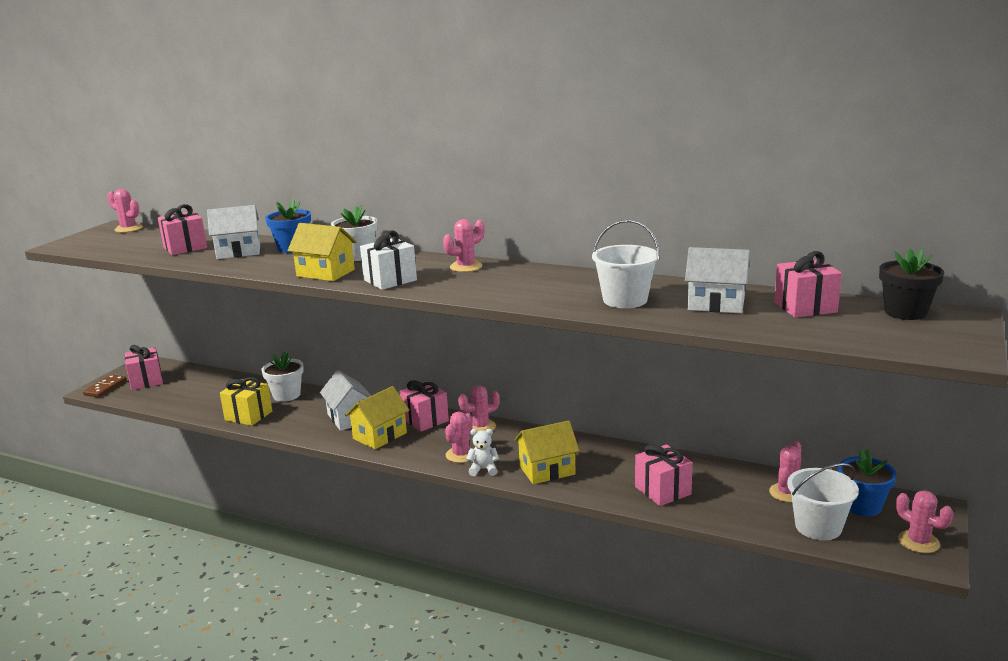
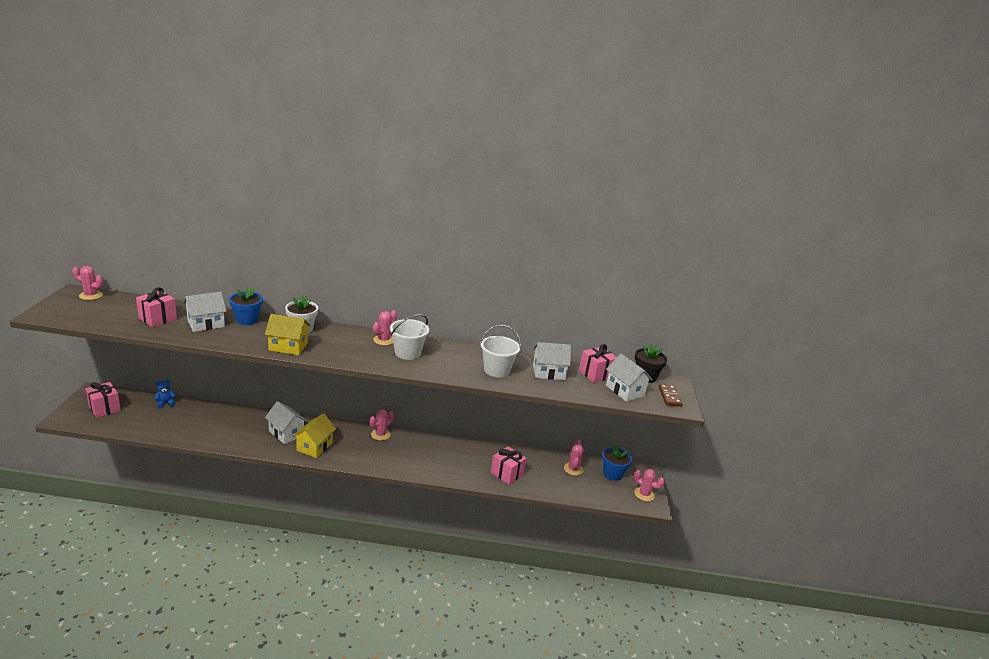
camera: 25 degrees left, 5 degrees up
brown domino [83,375,127,398] -> brown domino moved to [658,384,683,407]
yellow gift [220,377,272,426] -> none
white flower pot [261,352,304,402] -> none
white gift [360,230,417,290] -> none
pink gift [400,380,449,432] -> none
pink cactus [445,412,474,463] -> none
white teddy bear [466,429,499,476] -> none
yellow house [514,420,579,484] -> none
white bucket [787,463,859,540] -> white bucket moved to [390,314,429,360]
none -> blue teddy bear [154,379,176,409]
none -> white house [606,354,653,402]

